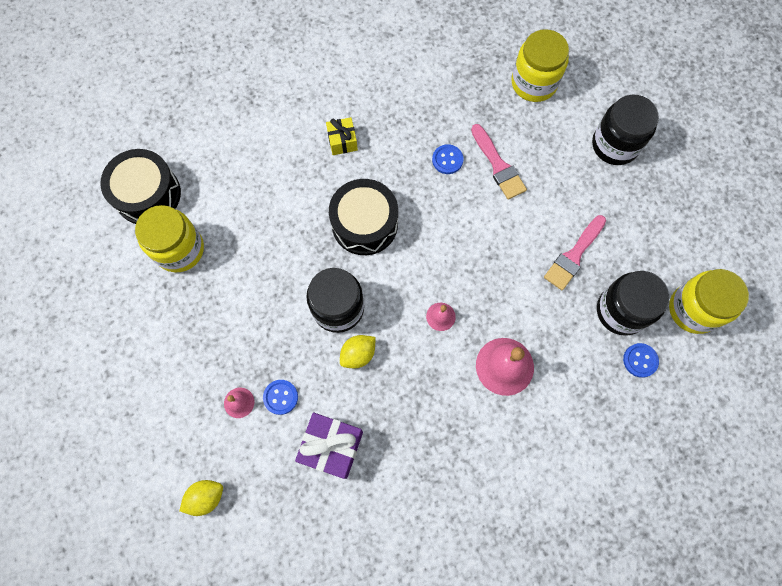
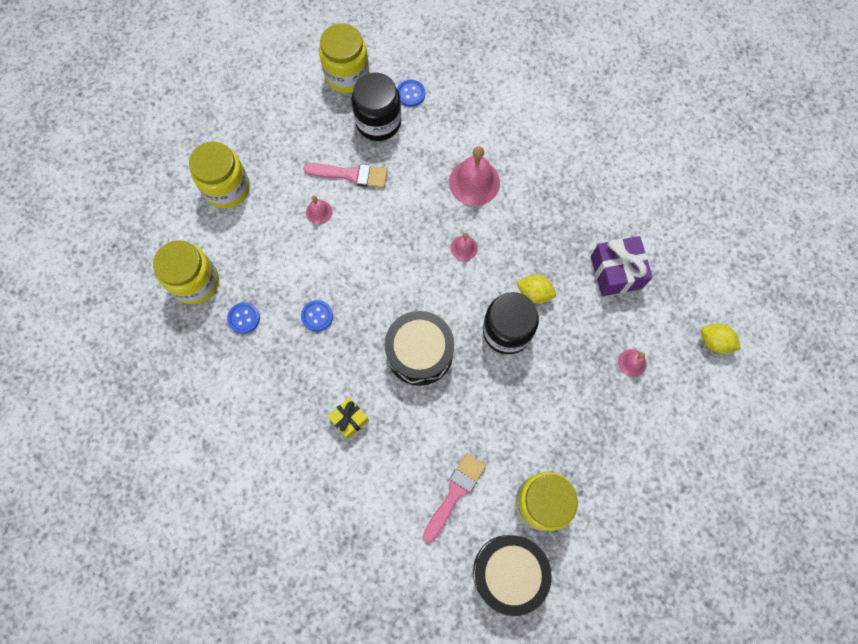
camera: 120 degrees left, 0 degrees up
blue button [263,380,298,415] -> blue button moved to [227,302,260,334]
pink brush [471,124,527,200] -> pink brush moved to [423,453,486,543]
black jar [592,95,659,165] -> yellow jar [189,141,250,208]
none -> pink bell [306,196,333,225]

